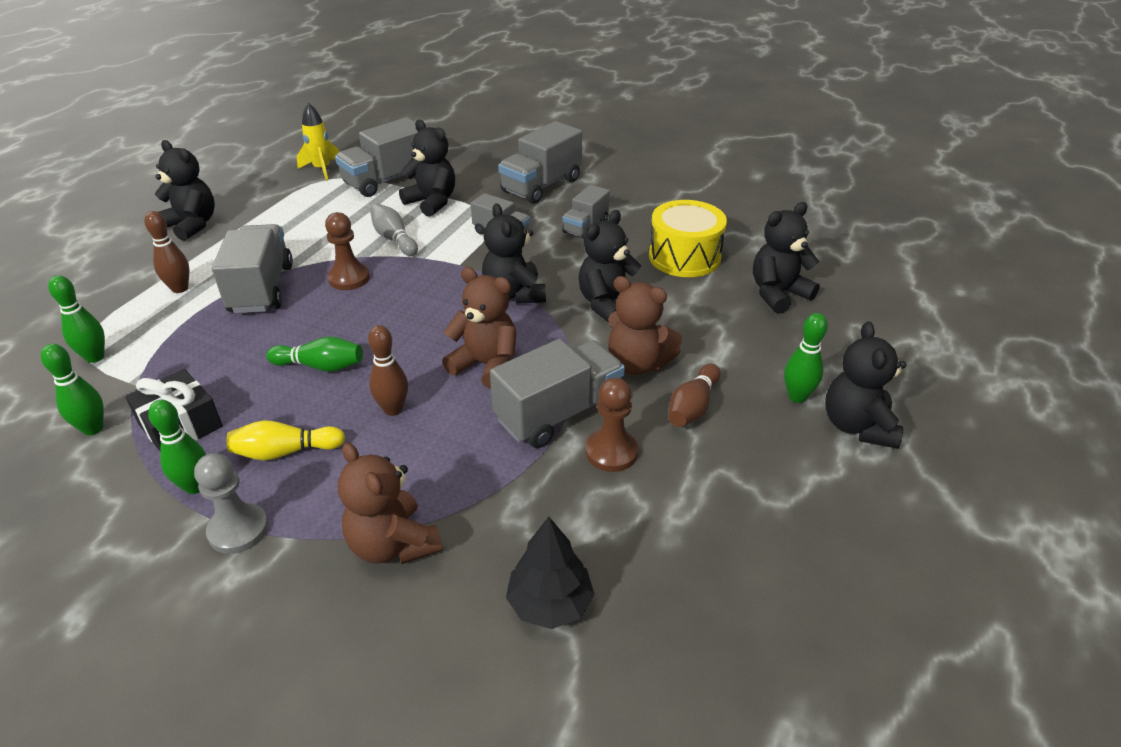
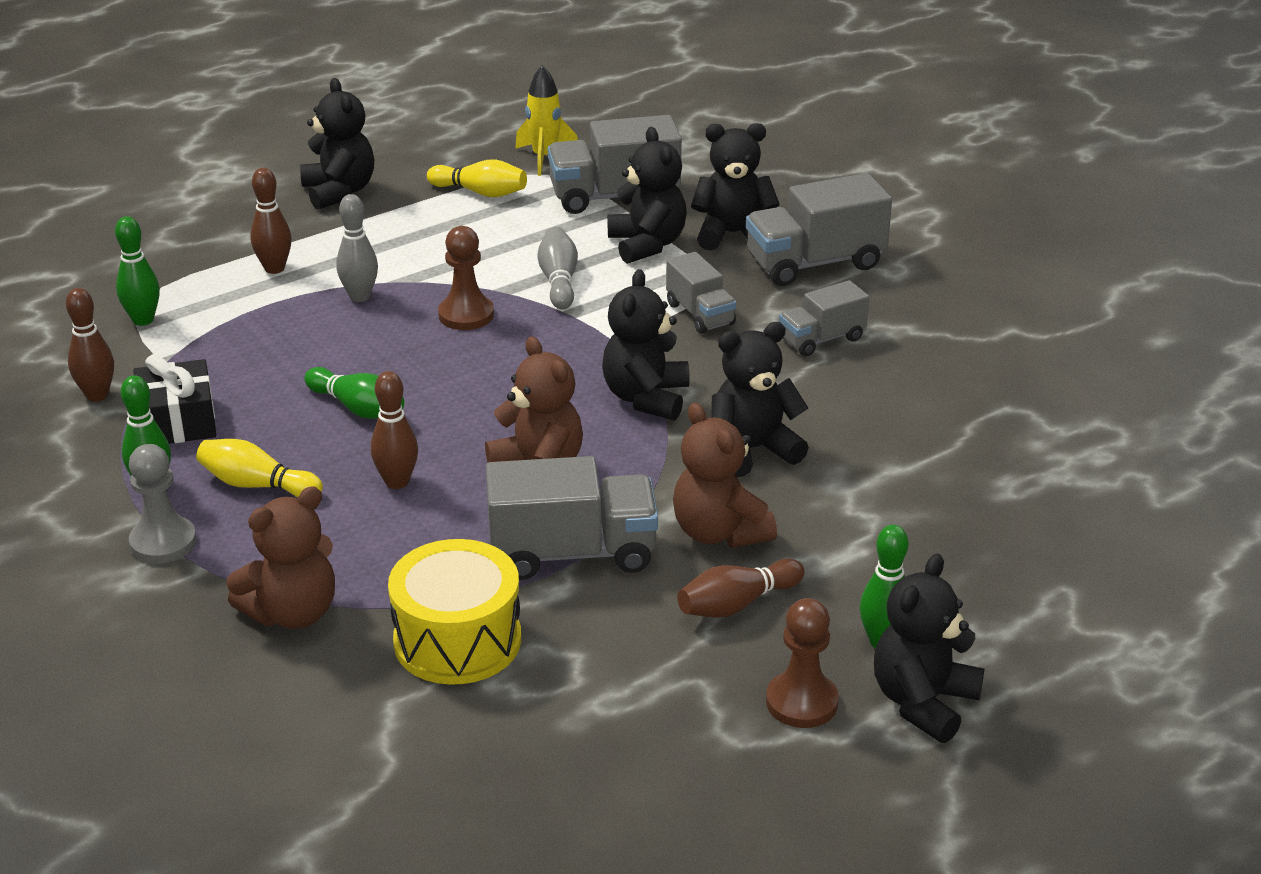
camera: 30 degrees right, 5 degrees down
green bowling pin [41,344,104,435] -> brown bowling pin [66,288,114,401]
grey truck [212,224,293,313] -> grey bowling pin [336,194,378,302]
brown teddy bear [338,442,443,564] -> brown teddy bear turned 120 degrees counterclockwise [227,486,335,629]
black tree [506,517,594,629] -> none
brown pawn [586,378,638,472] -> brown pawn moved to [766,598,839,728]
yellow drum [649,200,727,277] -> yellow drum moved to [388,539,521,685]
black teddy bear [753,202,820,314] -> black teddy bear moved to [691,123,779,251]
none -> yellow bowling pin [427,159,527,197]

